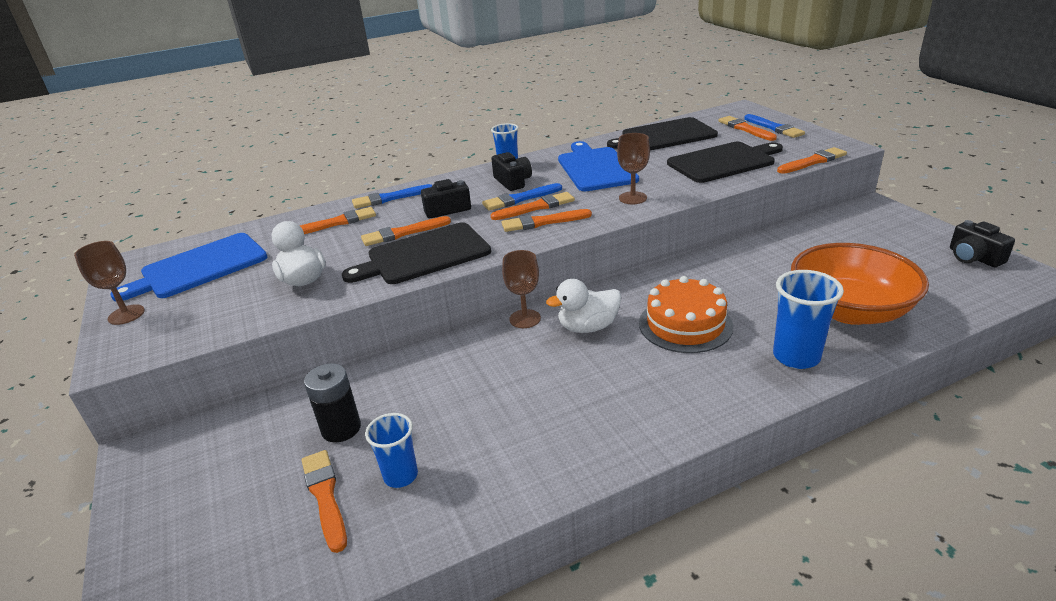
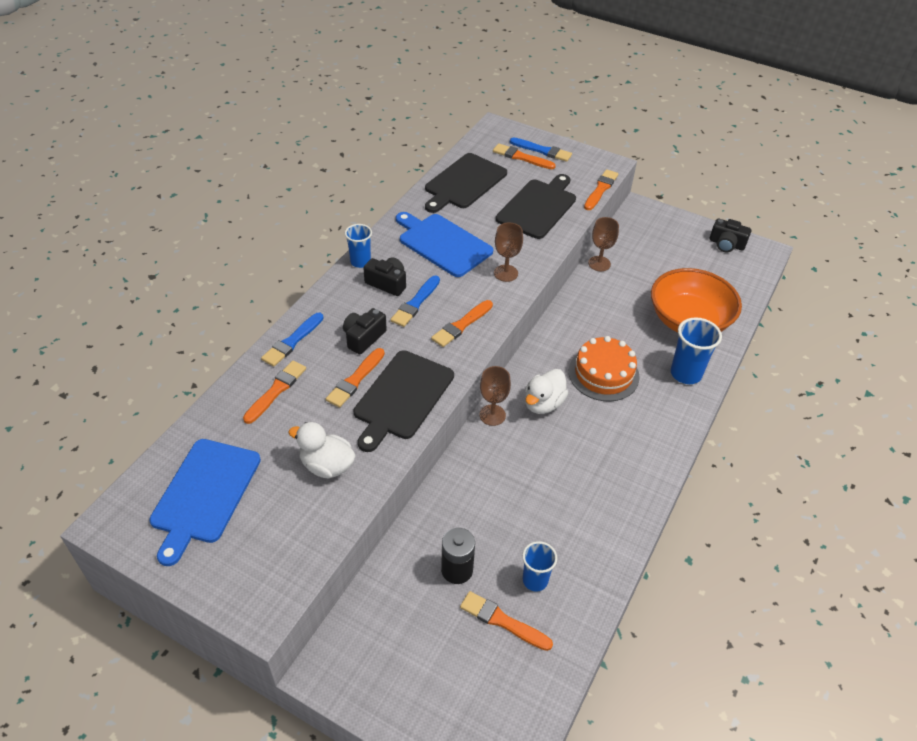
camera: 40 degrees left, 15 degrees up
brown goblet [74,241,145,325] -> brown goblet moved to [588,217,619,271]
orange brush [491,192,575,220] -> none

